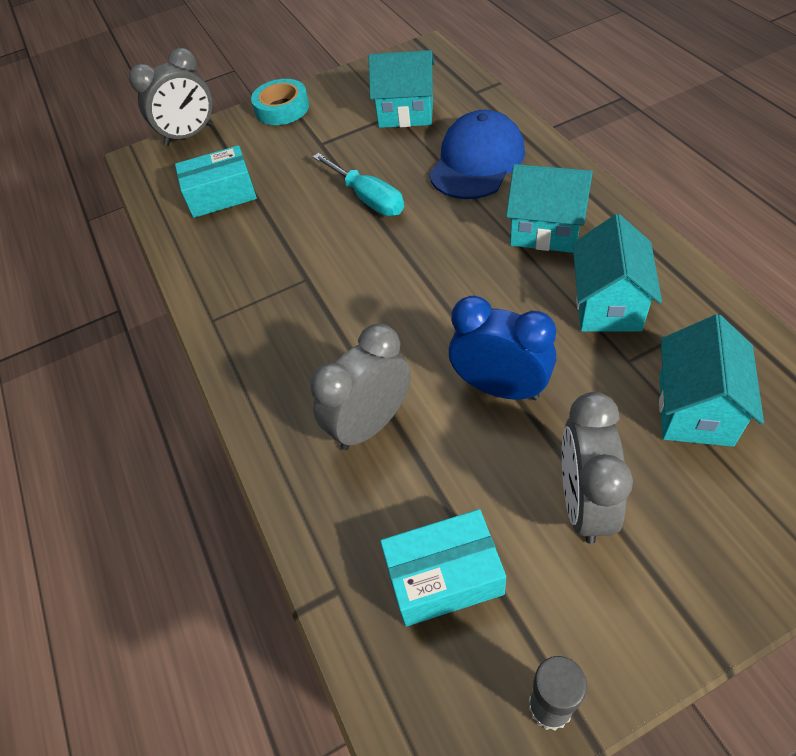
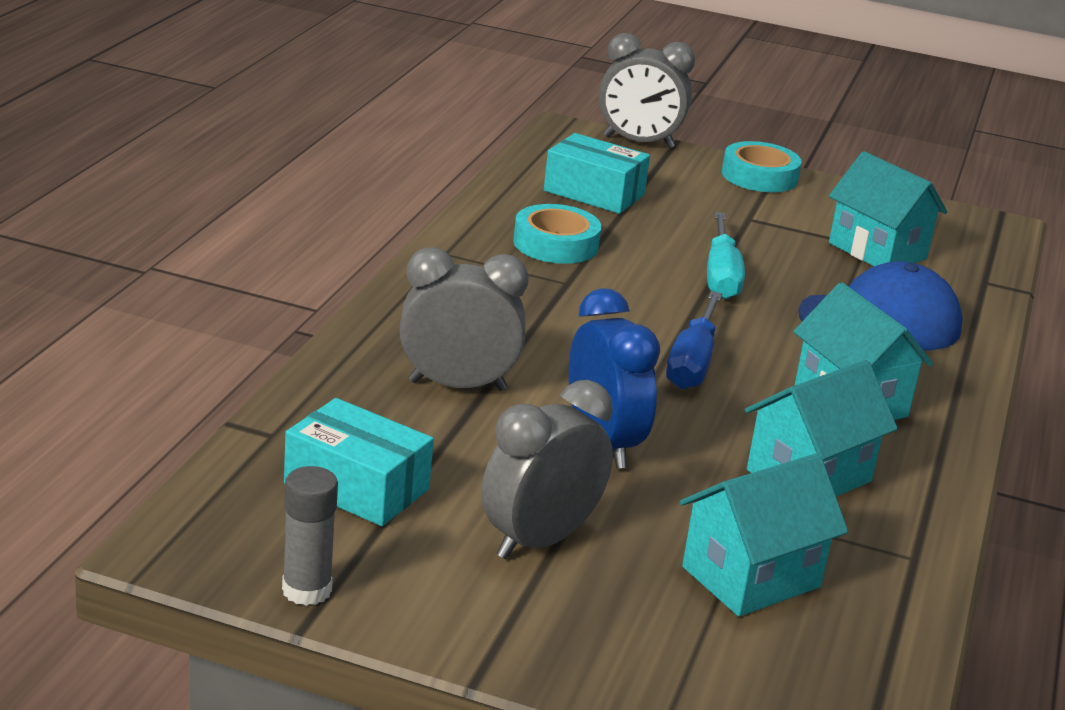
camera: 35 degrees right, 25 degrees down
none -> turquoise tape [513,204,601,264]
none -> blue screwdriver [666,291,722,389]

